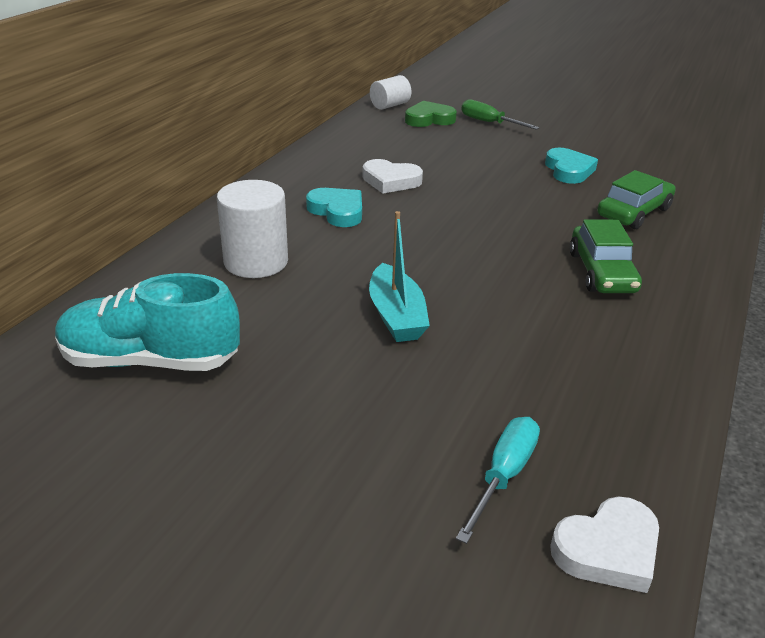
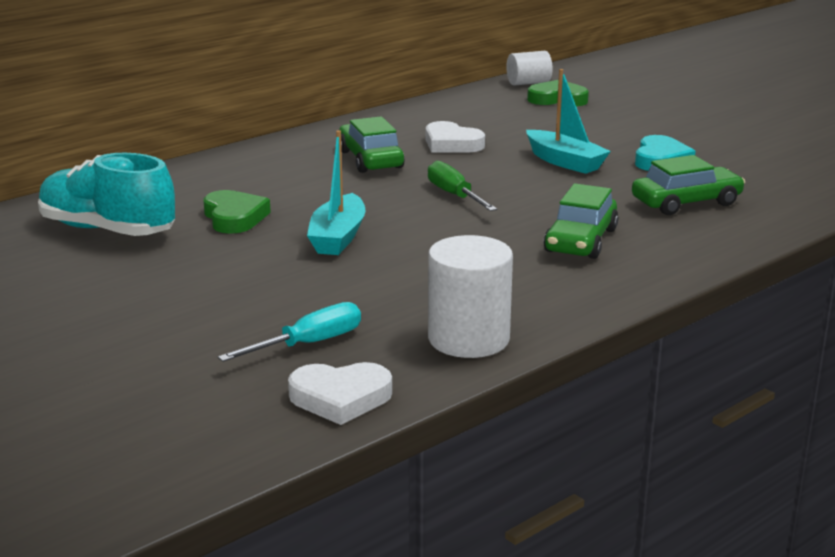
camera: 25 degrees right, 10 degrees down
white cylinder [217,180,288,278] -> white cylinder moved to [428,235,513,358]
turquoise heart [306,188,362,227] -> green car [339,116,405,173]
green screwdriver [461,99,540,130] -> green screwdriver moved to [428,161,497,211]
none -> green heart [204,190,271,234]
none -> turquoise boat [526,69,611,174]

